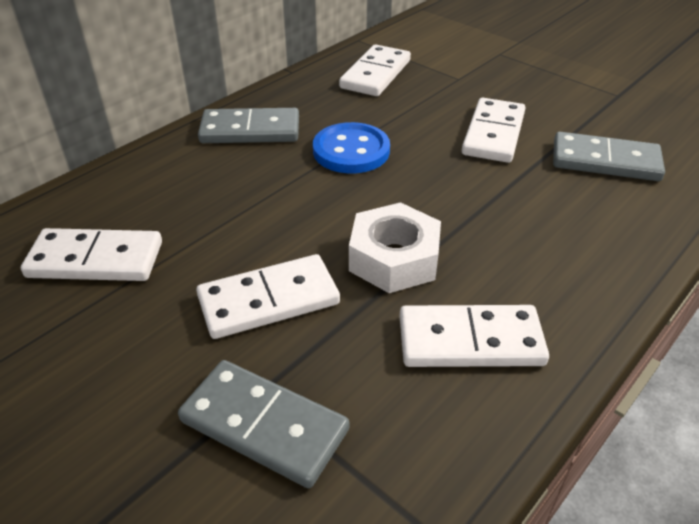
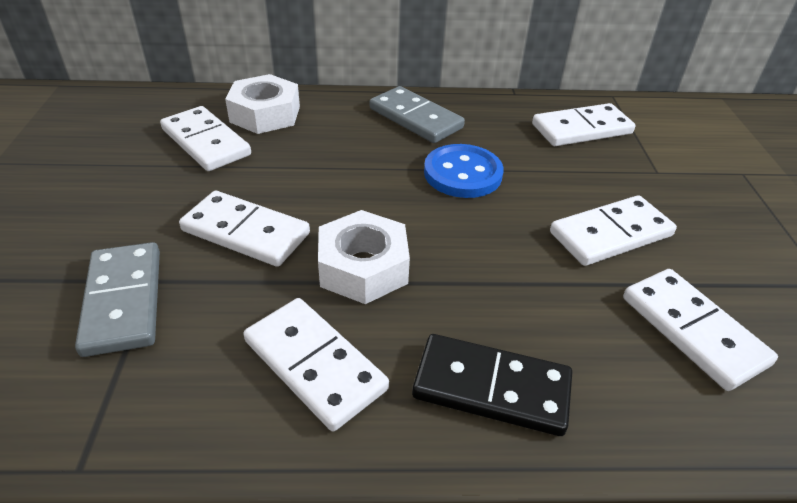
camera: 45 degrees right, 0 degrees up
grey domino [553,132,665,181] -> white domino [623,269,778,391]
none -> white nut [225,74,300,134]
none -> black domino [412,334,572,436]

